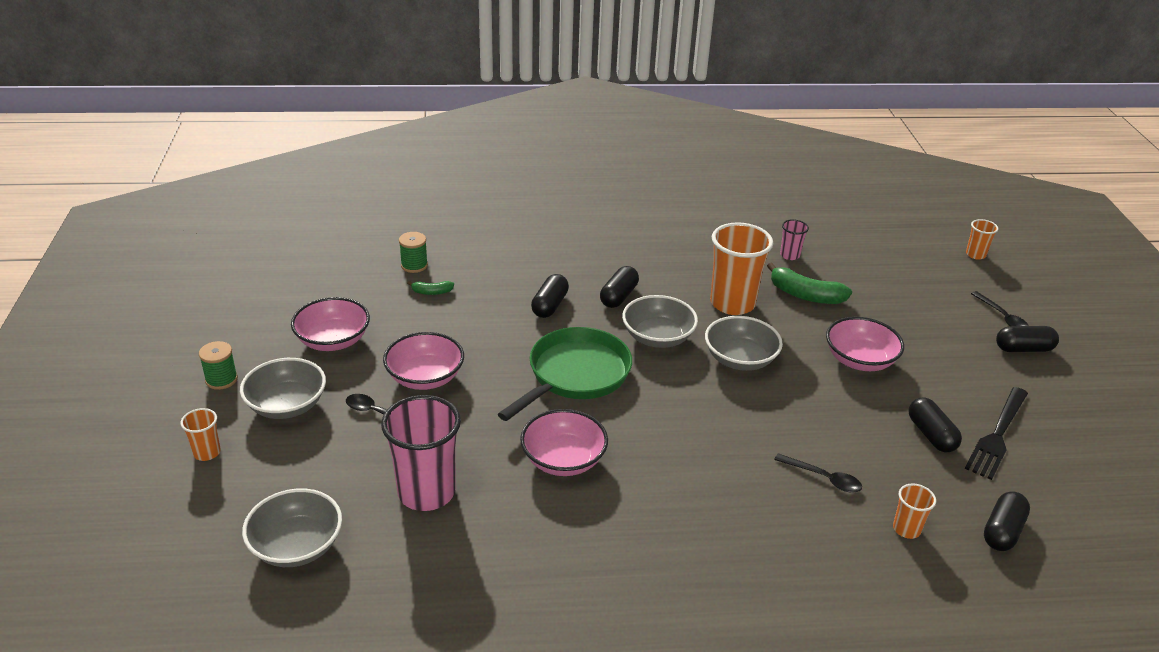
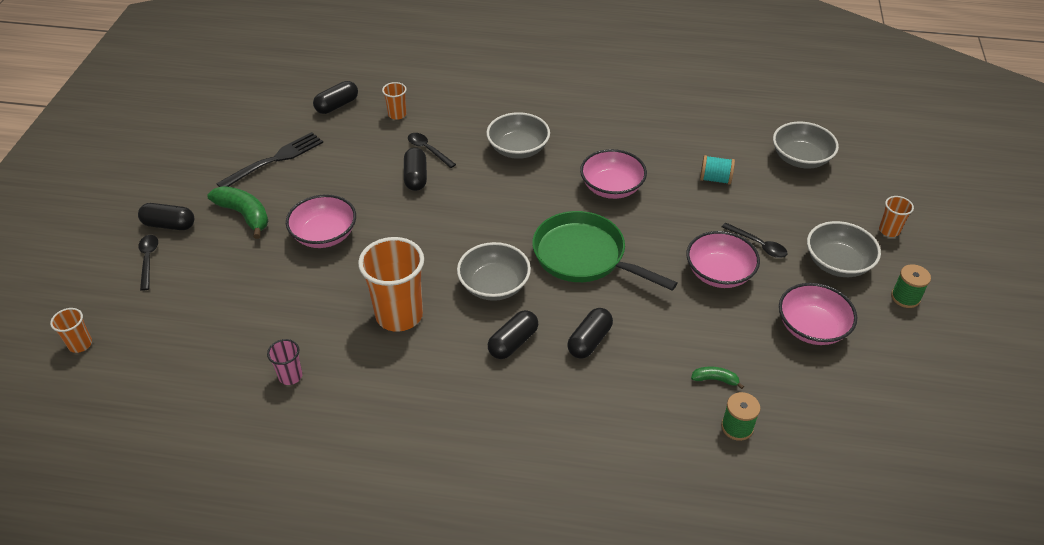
camera: 165 degrees left, 10 degrees up
pink cup [381,395,461,511] -> turquoise spool [700,155,735,185]
green pan [498,327,632,421] -> green pan turned 75 degrees clockwise [532,211,677,291]
grey bowl [705,316,783,371] -> grey bowl moved to [486,112,550,159]
green banana [767,263,852,304] -> green banana moved to [208,186,268,239]
black capsule [909,397,962,452] -> black capsule moved to [404,147,427,191]

